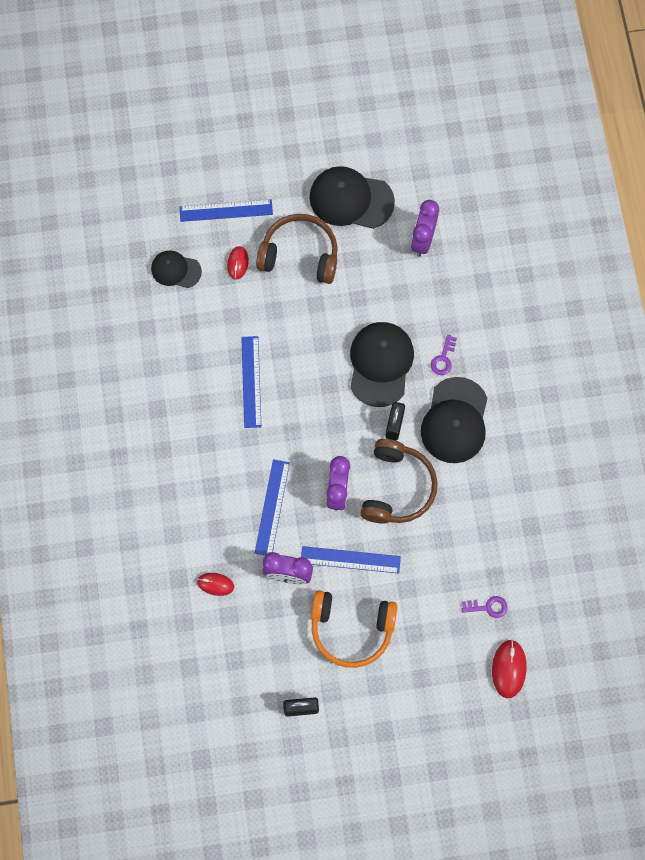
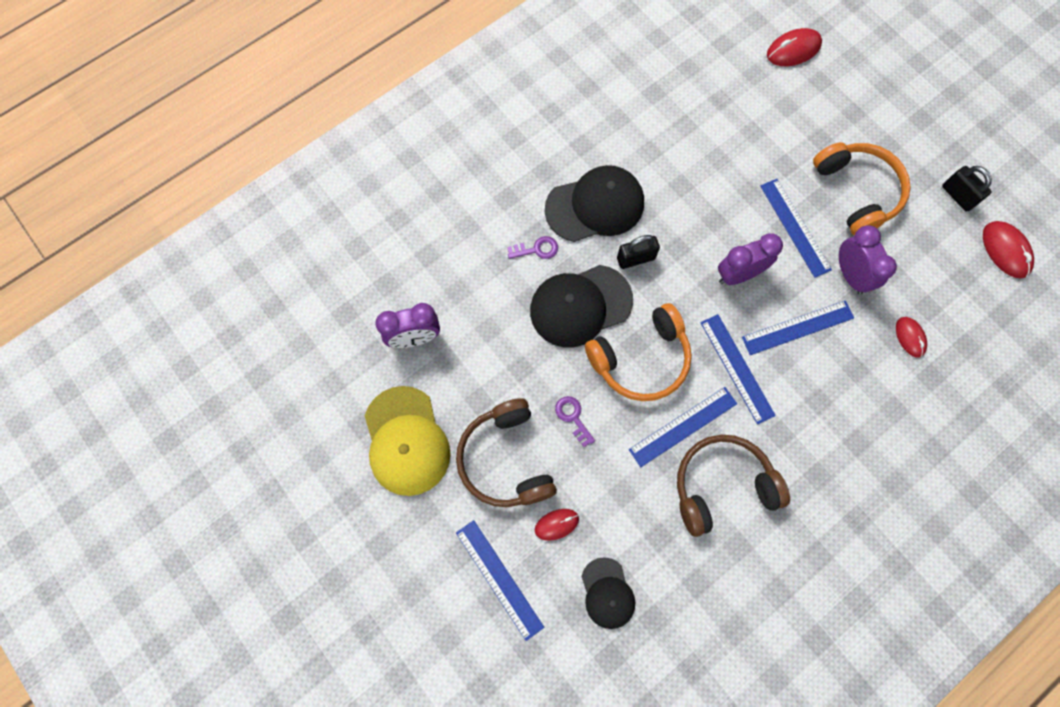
camera: 120 degrees left, 0 degrees up
black cap [309,166,395,229] -> yellow cap [364,386,451,496]
brown headphones [360,439,438,524] -> brown headphones moved to [677,435,790,537]
purple key [462,596,508,618] -> purple key moved to [555,396,595,447]
none -> orange headphones [585,303,692,401]
none -> blue ruler [700,314,776,425]
none -> red mouse [983,221,1034,279]

